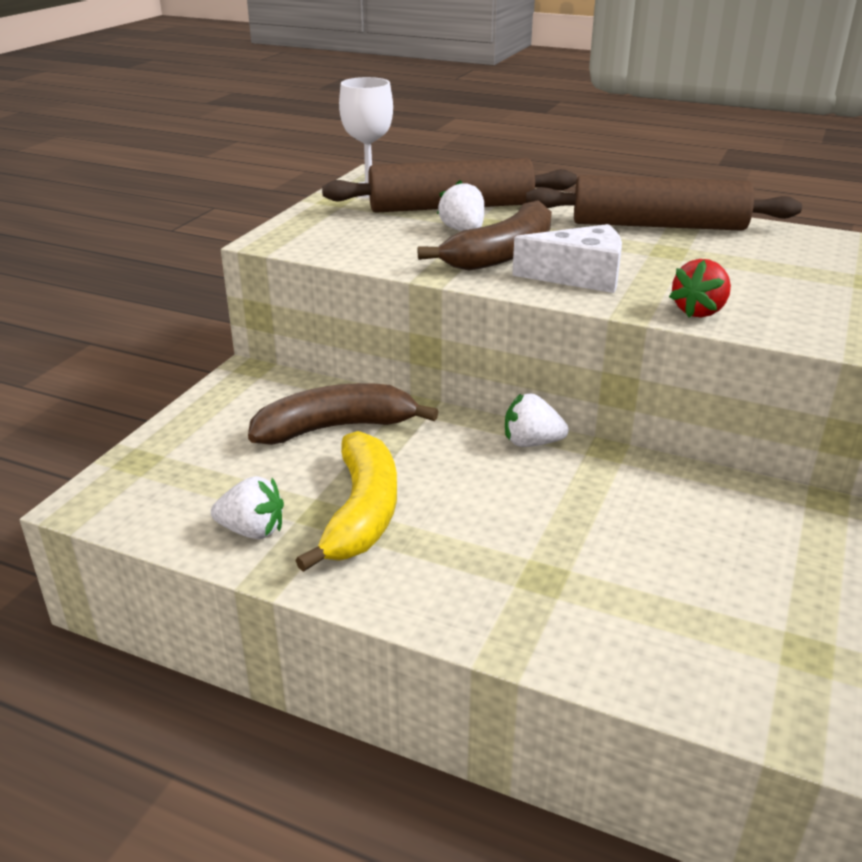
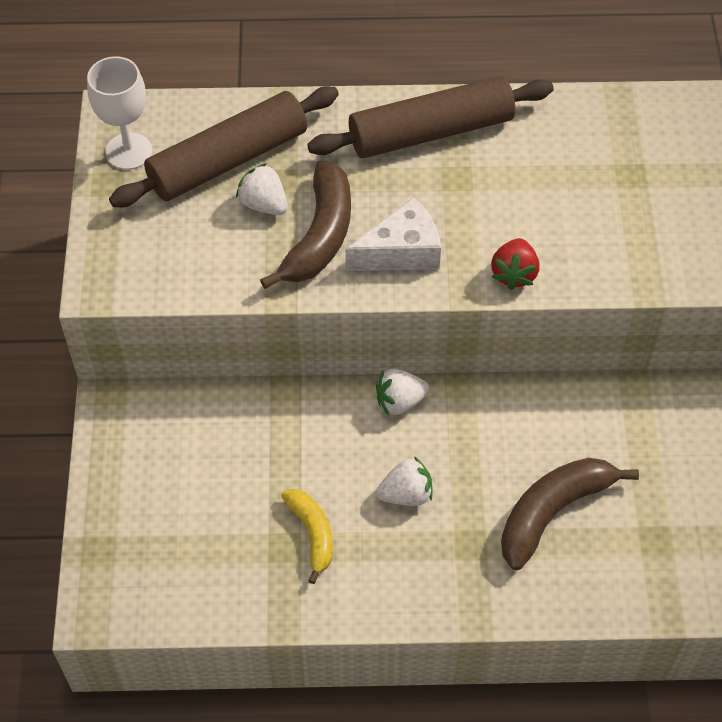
camera: 25 degrees left, 25 degrees up
white strawberry [211,476,284,539] -> white strawberry moved to [376,456,432,506]
brown banana [248,383,439,445] -> brown banana moved to [501,458,639,570]
yellow banana [295,431,397,572] -> yellow banana [281,489,333,584], size x0.61

